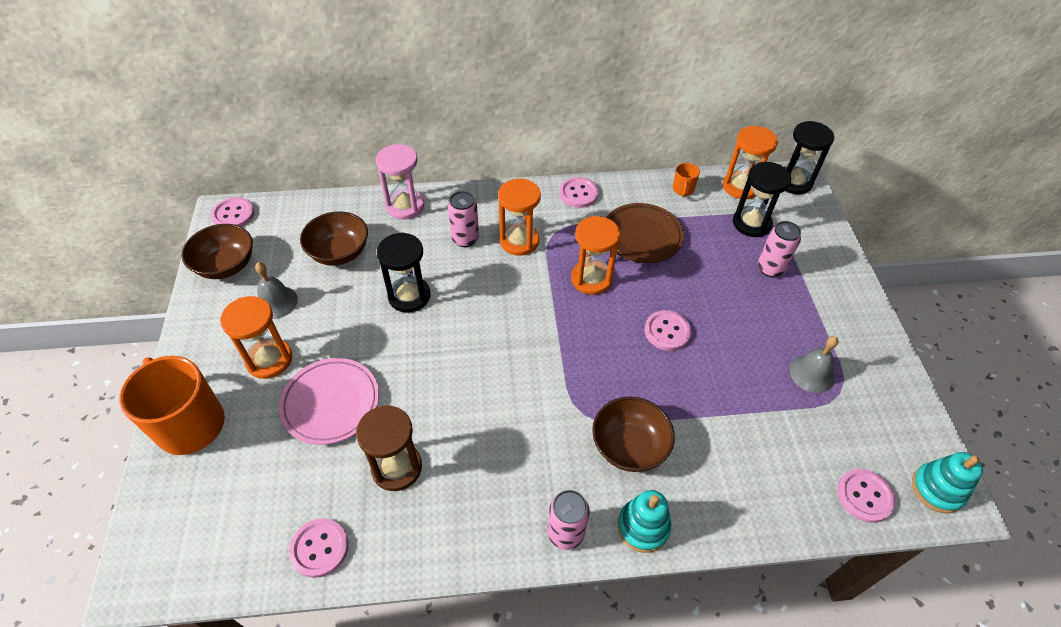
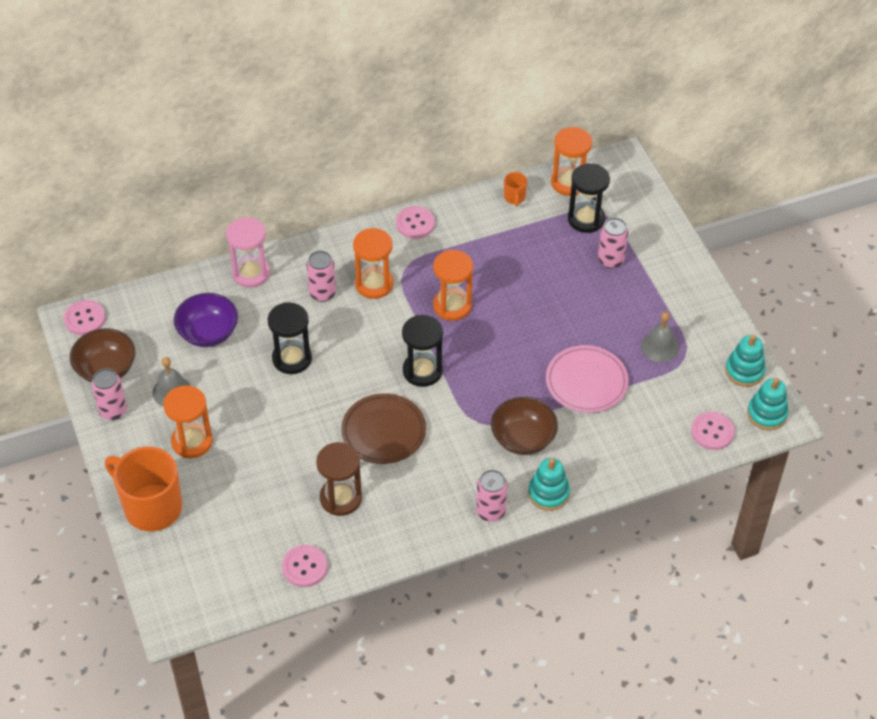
camera: 15 degrees left, 0 degrees up
pink plate [279,358,379,445] -> pink plate moved to [546,345,629,413]
brown bowl [300,211,368,266] -> purple bowl [174,293,238,347]
brown plate [606,203,684,263] -> brown plate moved to [341,393,426,464]
pink button [644,310,691,351] -> none
black hourglass [784,121,834,194] -> black hourglass moved to [402,315,443,387]
none -> pink can [91,368,127,420]
none -> turquoise stacking toy [725,335,766,387]

